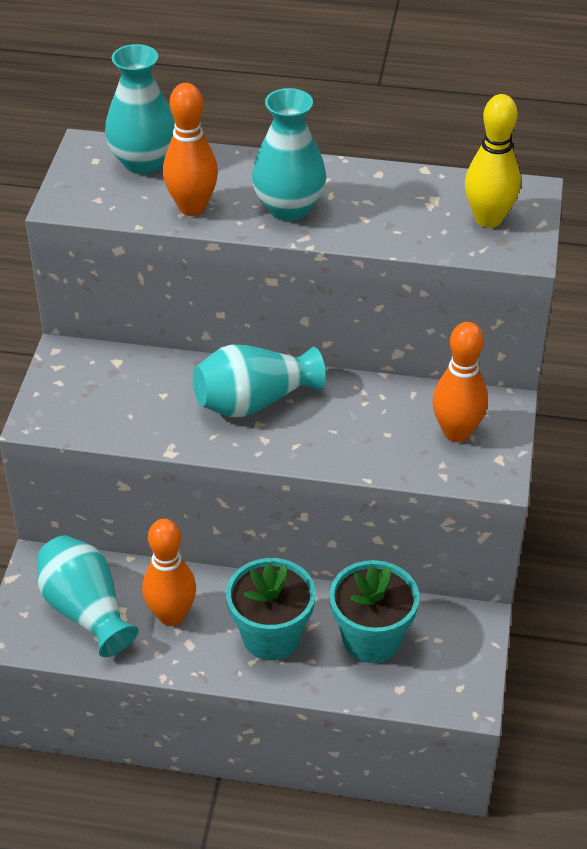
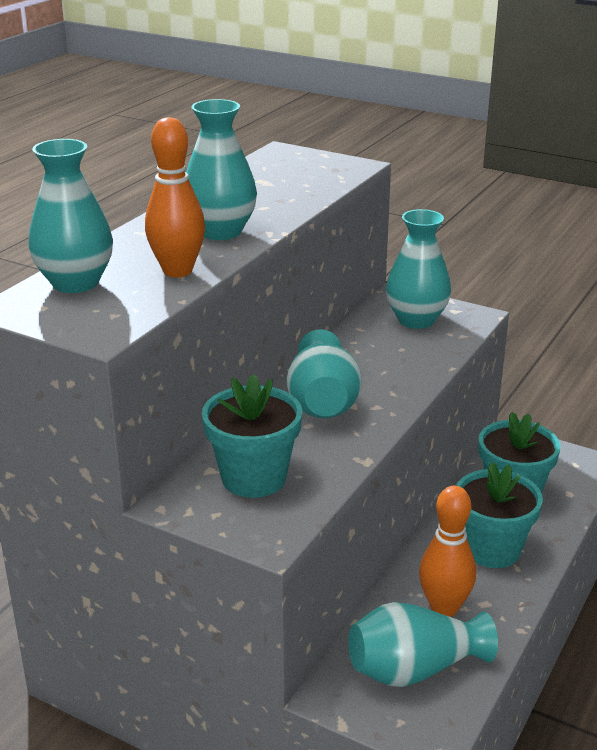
camera: 70 degrees left, 15 degrees down
orange bowling pin [433,322,488,442] -> turquoise vase [386,209,451,329]
yellow bowling pin [465,94,521,228] -> none
none -> turquoise flower pot [202,374,302,498]

